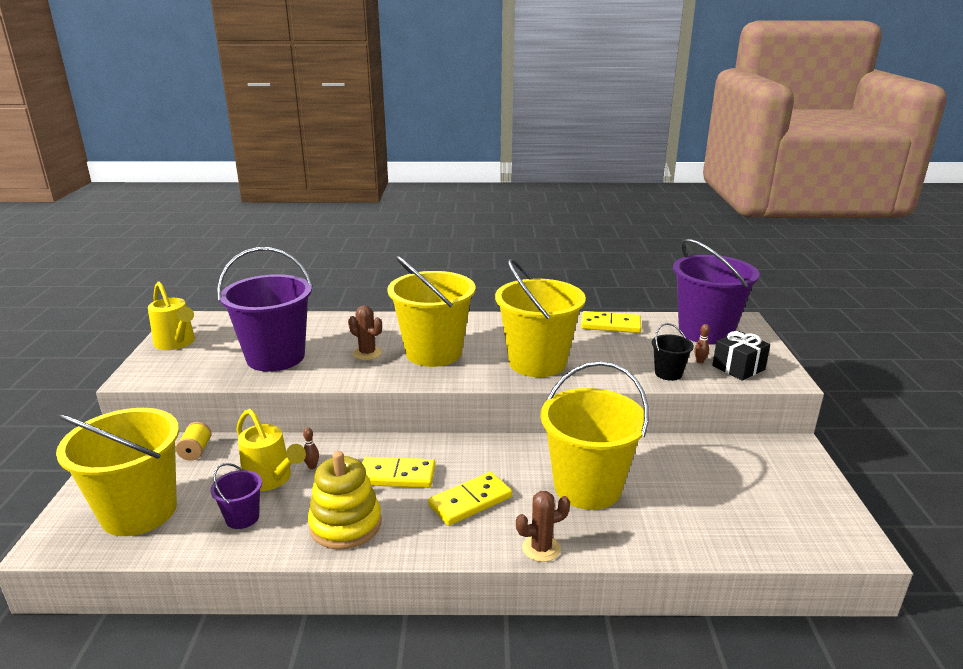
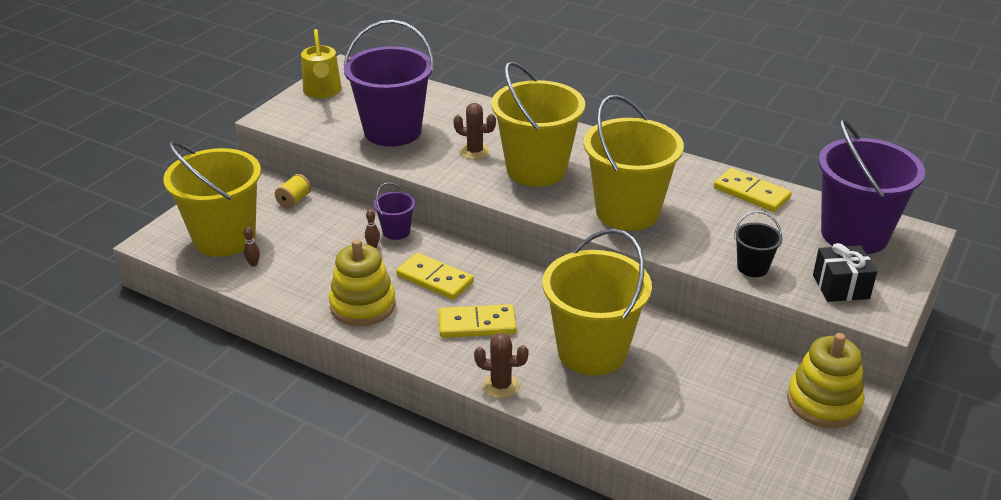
camera: 30 degrees right, 10 degrees up
purple bucket [210,463,262,529] -> purple bucket moved to [374,182,415,240]
yellow watering can [236,409,306,491] -> none
brown cactus [348,305,382,360] -> brown cactus turned 45 degrees counterclockwise [453,103,496,159]
brown bowling pin [694,324,710,363] -> brown bowling pin moved to [244,227,260,266]
none -> yellow stacking toy [787,333,865,428]

